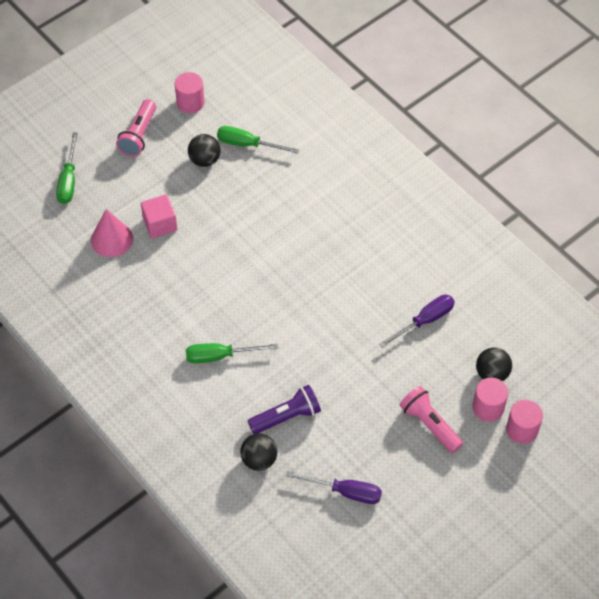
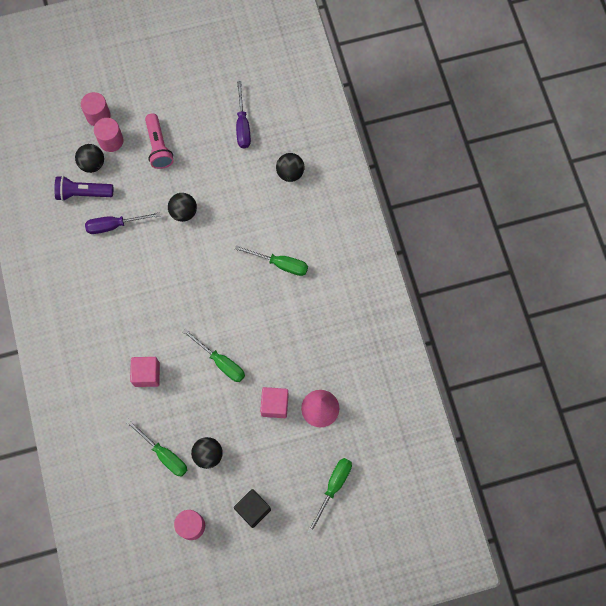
camera: 155 degrees left, 15 degrees up
pink flashlight [116,99,156,157] -> black cube [234,489,271,528]
purple flashlight [248,385,321,434] -> purple flashlight moved to [54,176,113,201]
purple screwdriver [286,471,382,504] -> purple screwdriver turned 135 degrees counterclockwise [236,81,251,148]
none -> pink cube [130,357,160,387]
none -> black ball [168,193,197,222]
none -> green screwdriver [182,329,245,382]

